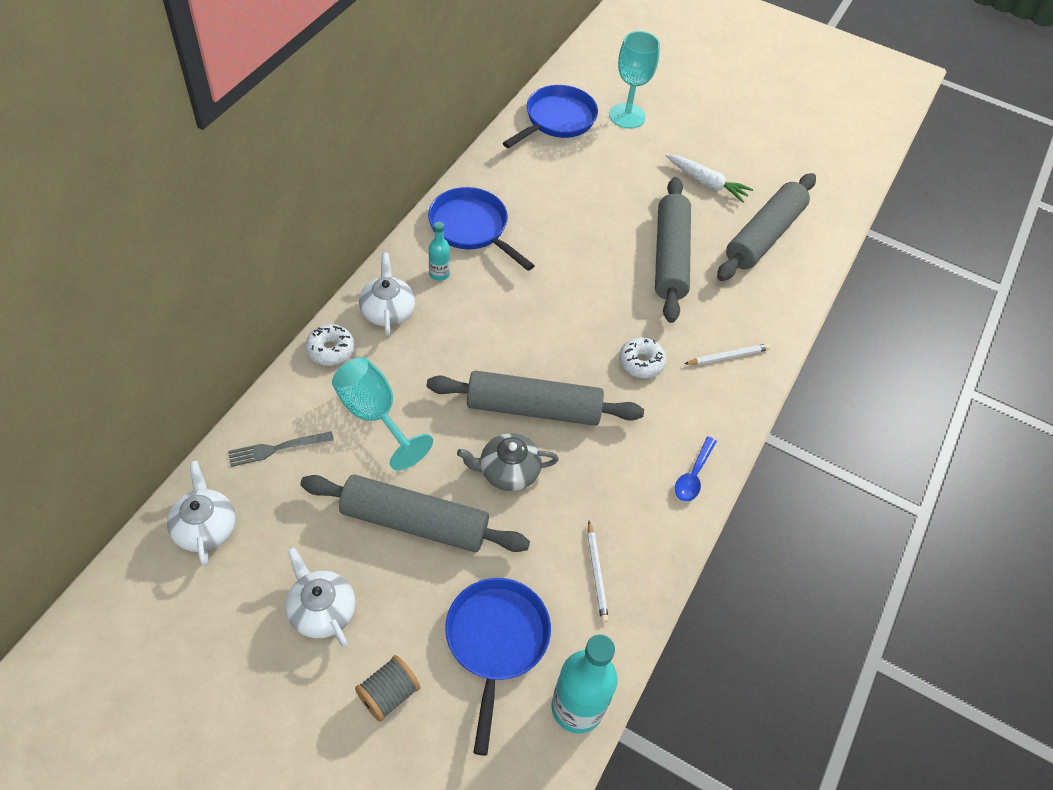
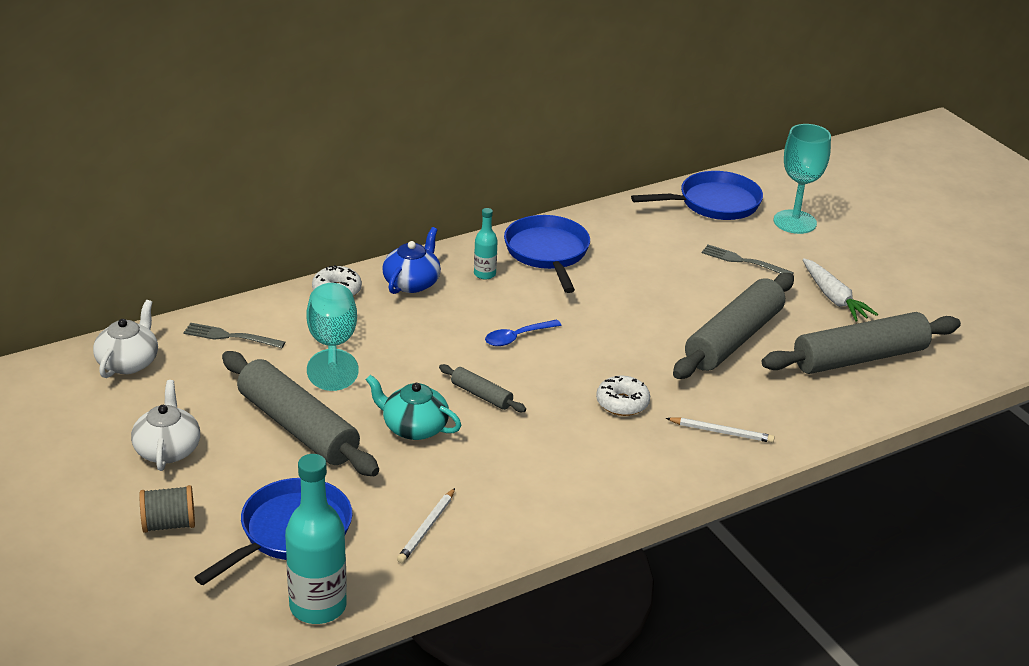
camera: 35 degrees right, 20 degrees down
white teapot [359,253,415,336] -> blue teapot [382,227,441,294]
grey rolling pin [427,370,644,426] -> grey rolling pin [439,364,526,412], size x0.46
grey teapot [457,433,559,491] -> turquoise teapot [365,375,461,440]
blue spoon [675,436,717,502] -> blue spoon moved to [485,319,562,346]
none -> grey fork [702,245,794,274]

